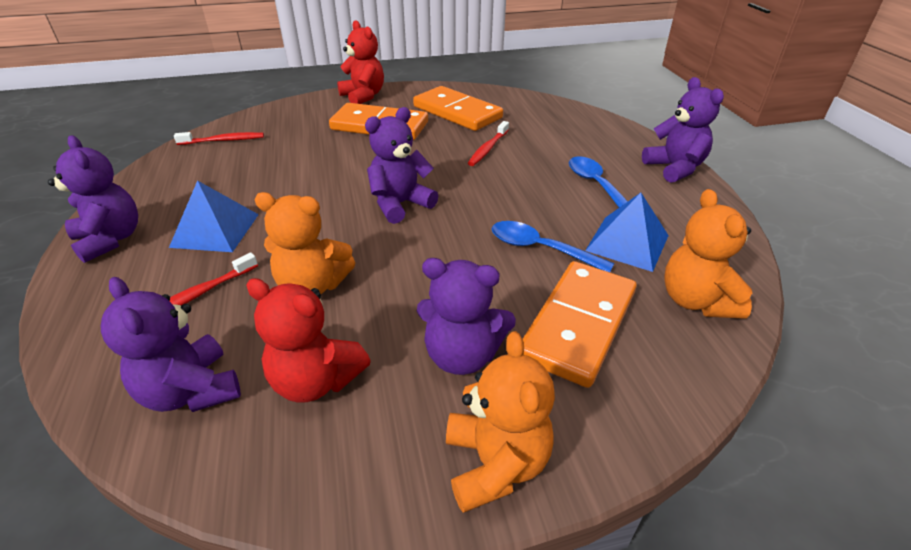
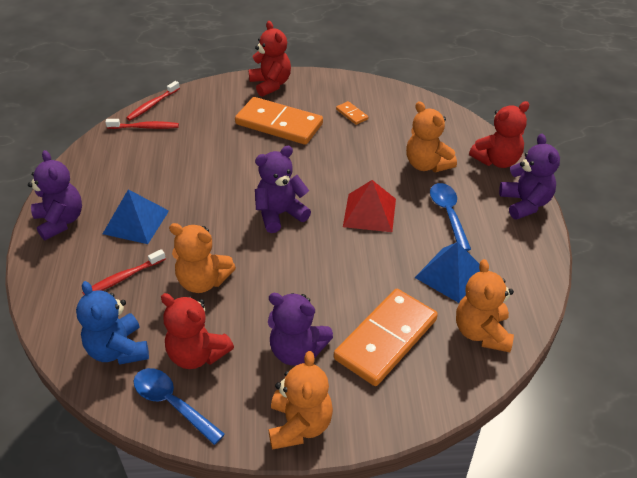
camera: 10 degrees right, 5 degrees up
purple teddy bear [101,277,241,412] -> blue teddy bear [76,281,149,365]
orange domino [413,86,503,131] -> orange domino [336,101,368,125], size x0.41
red toothbrush [468,121,509,166] -> red toothbrush moved to [126,81,180,121]
blue spoon [492,221,614,272] -> blue spoon moved to [134,368,225,445]
none -> red pyramid [343,180,396,232]
none -> orange teddy bear [406,101,457,172]
none -> red teddy bear [469,101,529,168]

